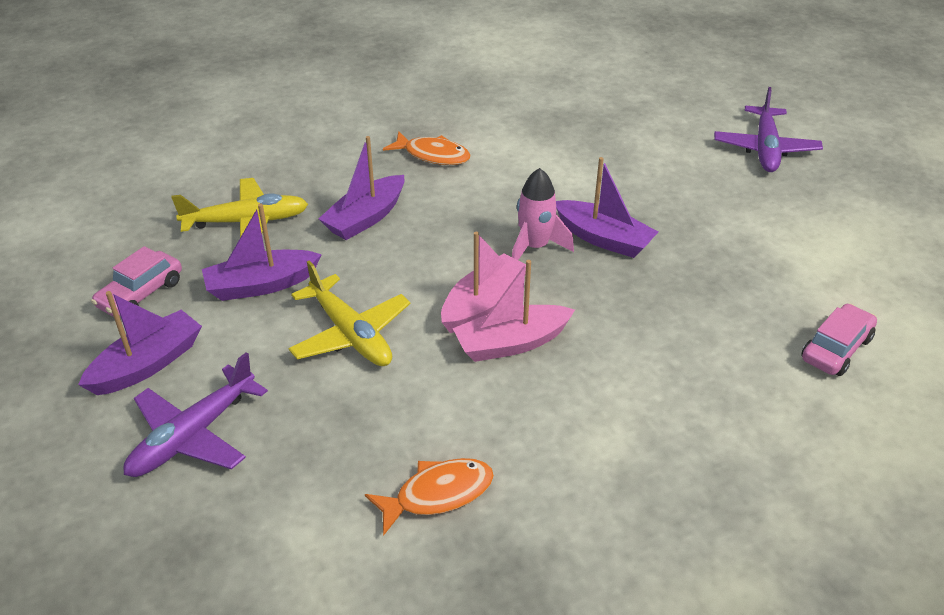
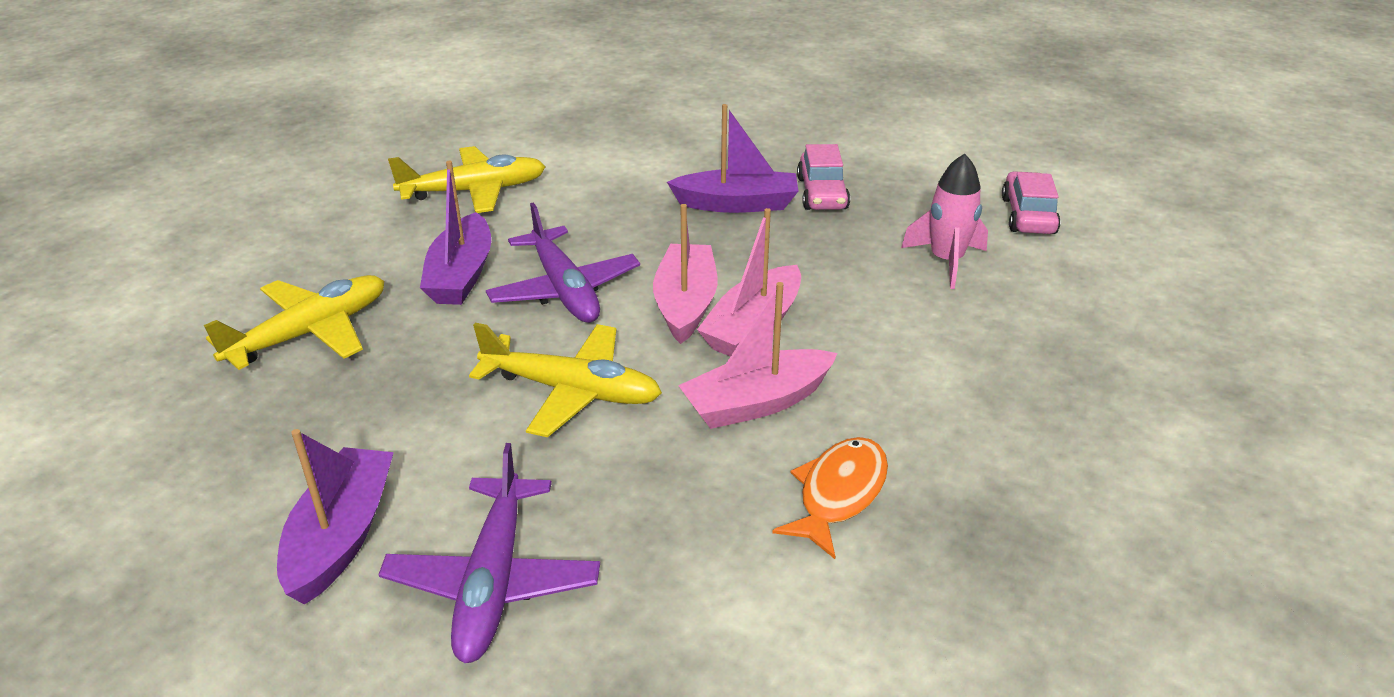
camera: 35 degrees left, 5 degrees down
pink car [91,246,182,317] -> pink car moved to [797,144,850,210]
purple boat [202,203,322,301] -> none
orange fish [383,131,471,165] -> yellow plane [388,146,546,213]
pink rocket [512,168,574,260] -> pink rocket moved to [901,153,988,289]
purple plane [714,87,823,172] -> purple plane moved to [486,202,640,323]
none -> pink boat [678,282,838,429]

